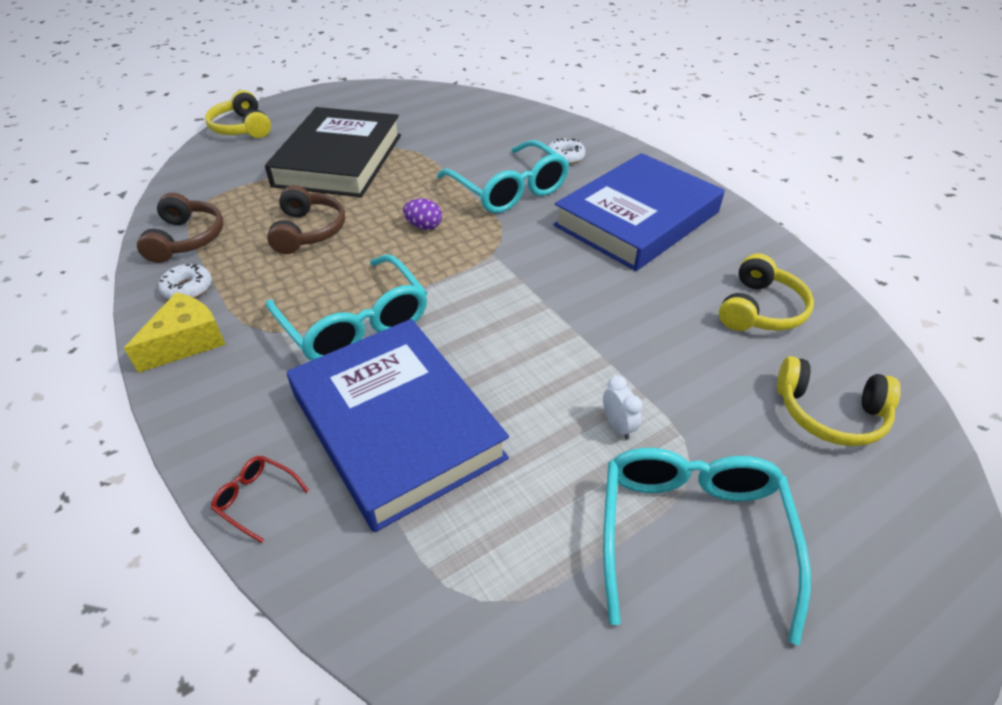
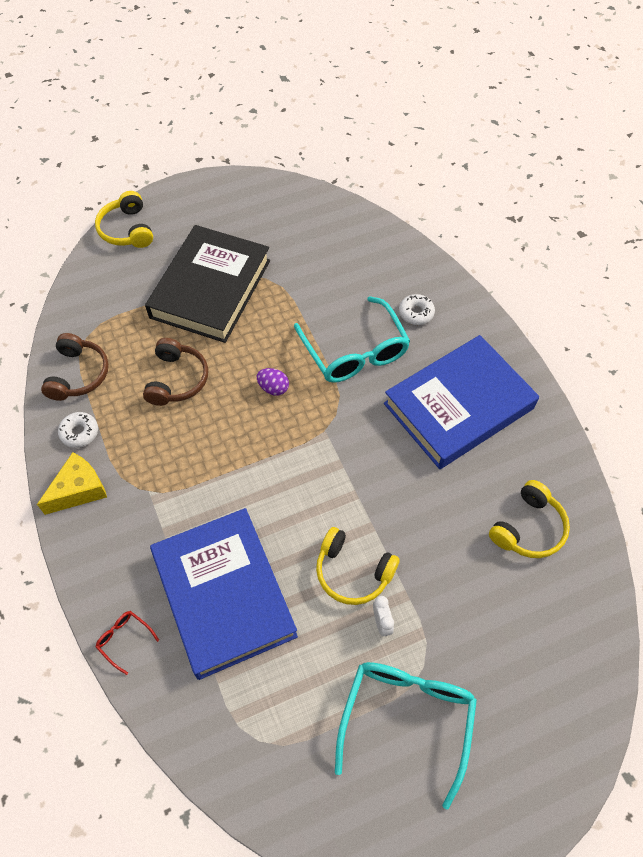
camera: 10 degrees right, 15 degrees up
turquoise glasses [266,254,427,361] -> none
yellow headphones [777,356,901,446] -> yellow headphones moved to [316,527,400,605]

